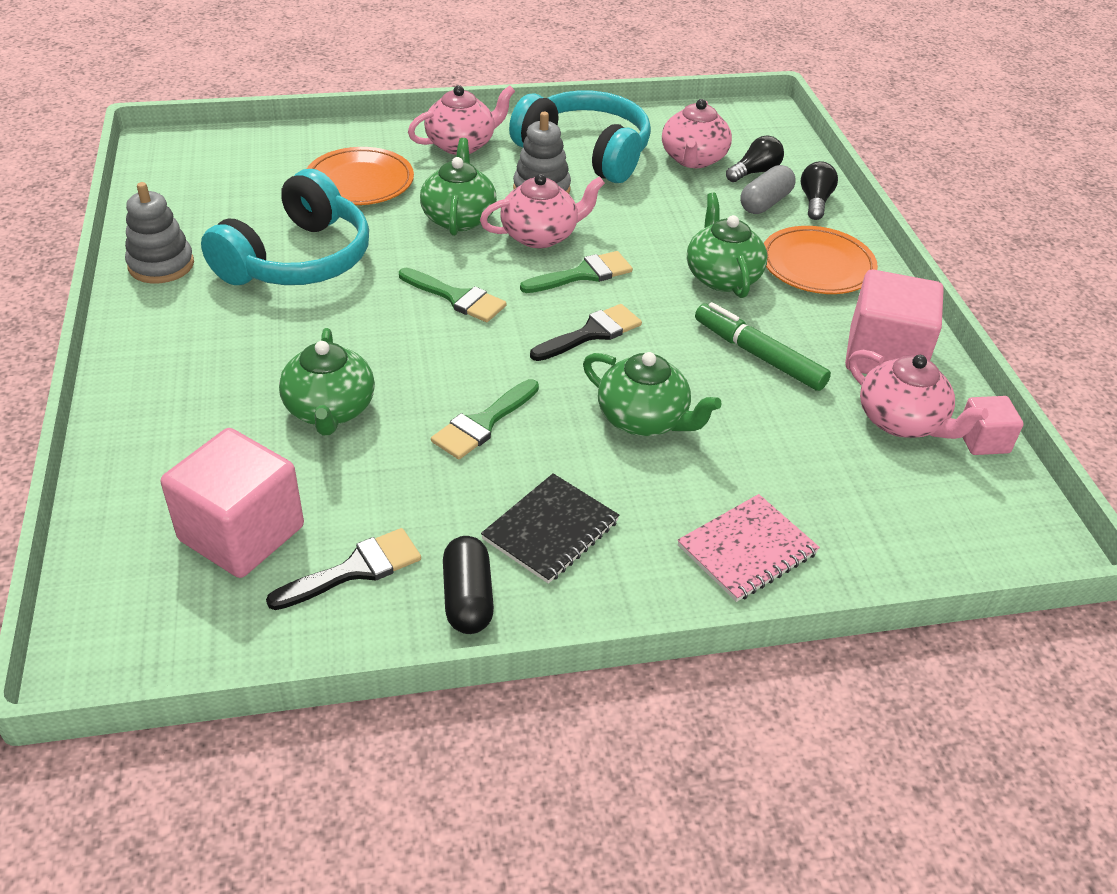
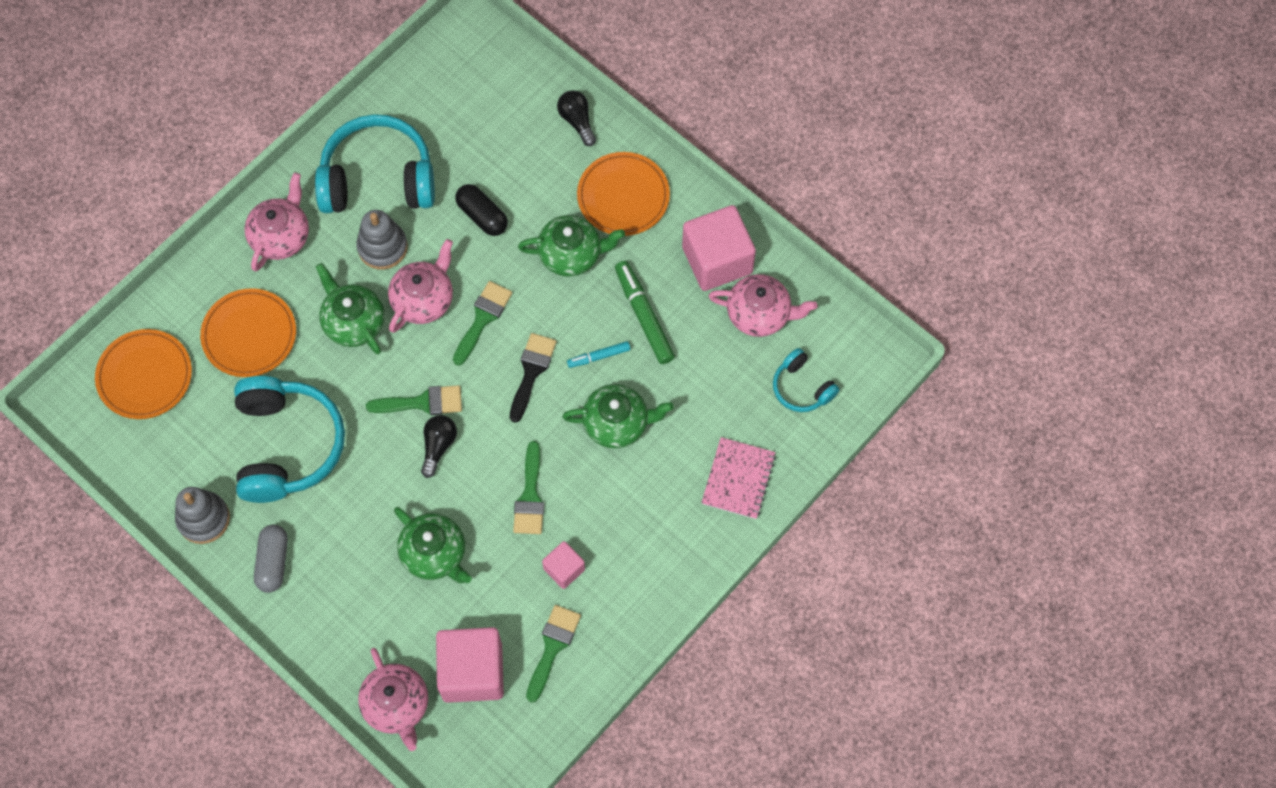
camera: 35 degrees left, 25 degrees up
black brush [266,528,421,610] -> green brush [526,605,581,703]
black capsule [443,536,494,634] -> black capsule moved to [455,184,508,236]
black notebook [481,473,620,584] -> none
pink teapot [662,99,732,168] -> pink teapot moved to [358,648,428,751]
green teapot [687,193,767,298] -> green teapot turned 135 degrees clockwise [518,215,625,277]
green marker [695,302,831,391] -> green marker turned 60 degrees clockwise [615,261,675,364]
black light bulb [726,135,784,182] -> black light bulb moved to [421,415,457,478]
grey capsule [740,165,796,214] -> grey capsule moved to [254,525,288,593]
pink cube [962,396,1024,455] -> pink cube moved to [542,541,585,589]
none -> orange plate [95,329,192,419]
none -> turquoise marker [567,341,631,368]
none -> turquoise headphones [773,348,840,412]

